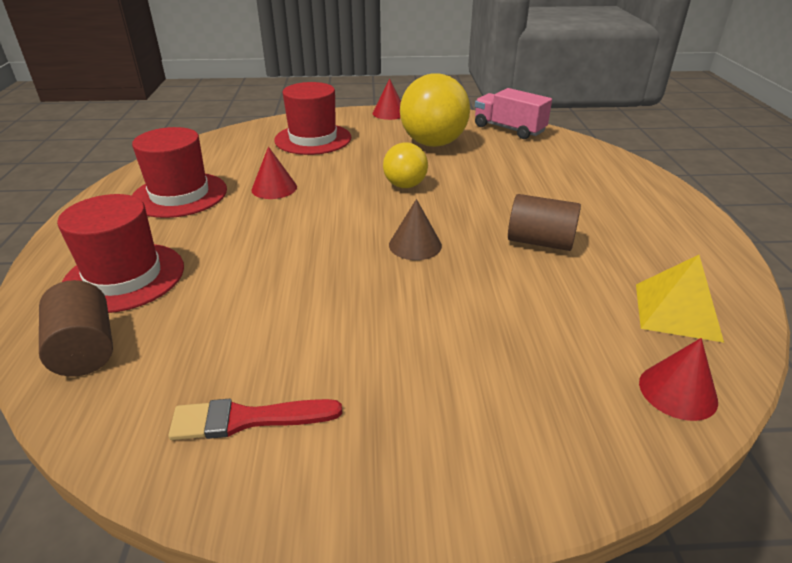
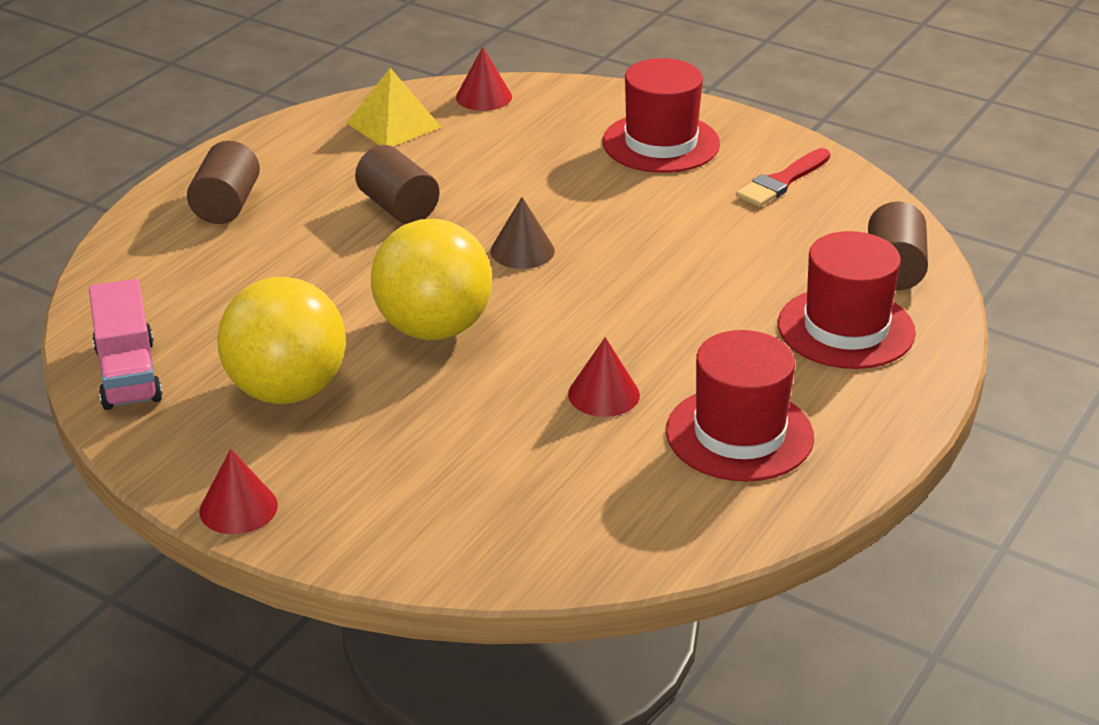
camera: 145 degrees left, 0 degrees up
red brush [168,399,342,440] -> red brush turned 105 degrees clockwise [736,148,830,207]
red hat [274,82,351,155] -> red hat moved to [603,58,720,173]
yellow ball [383,142,428,188] -> yellow ball [371,219,492,340], size x1.77
none -> brown cylinder [187,141,260,224]

